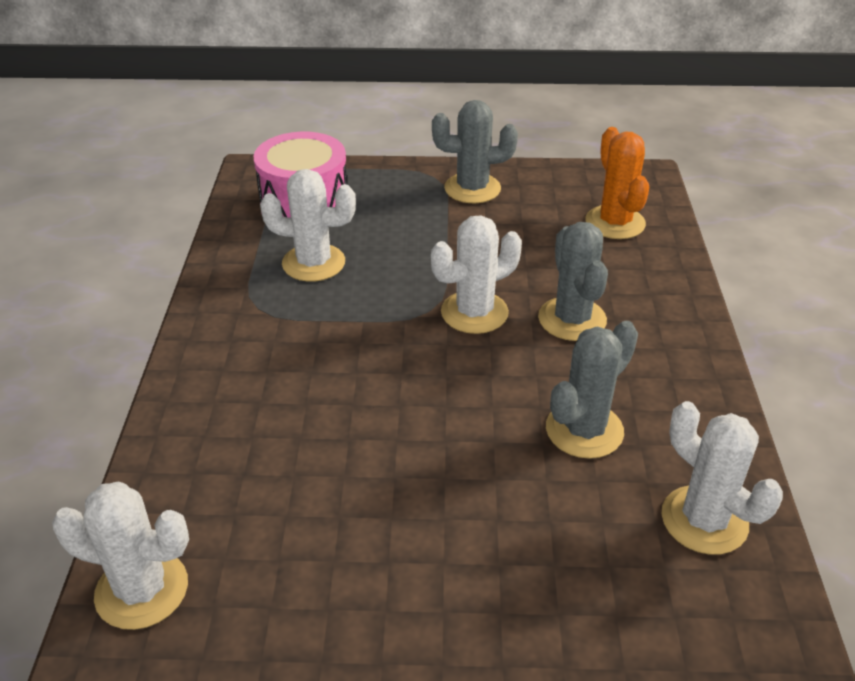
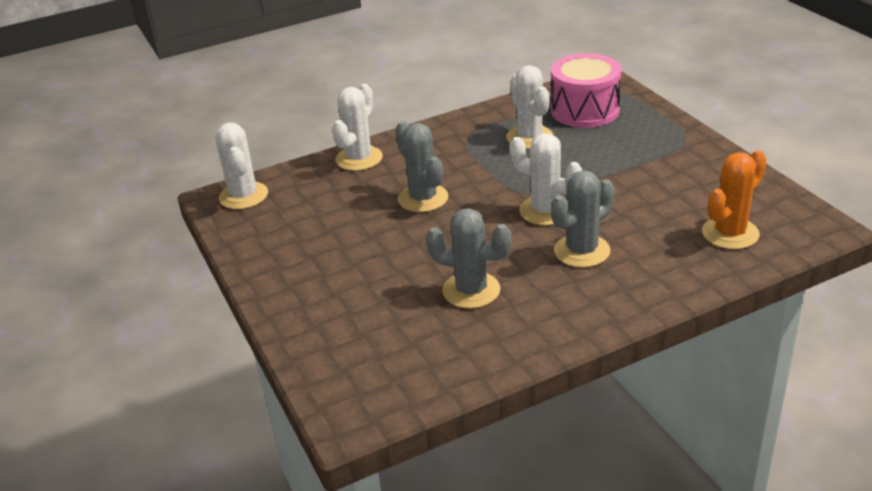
camera: 65 degrees right, 5 degrees down
grey cactus [432,100,518,203] -> grey cactus moved to [395,121,448,212]
white cactus [662,401,783,555] -> white cactus moved to [332,84,383,171]

